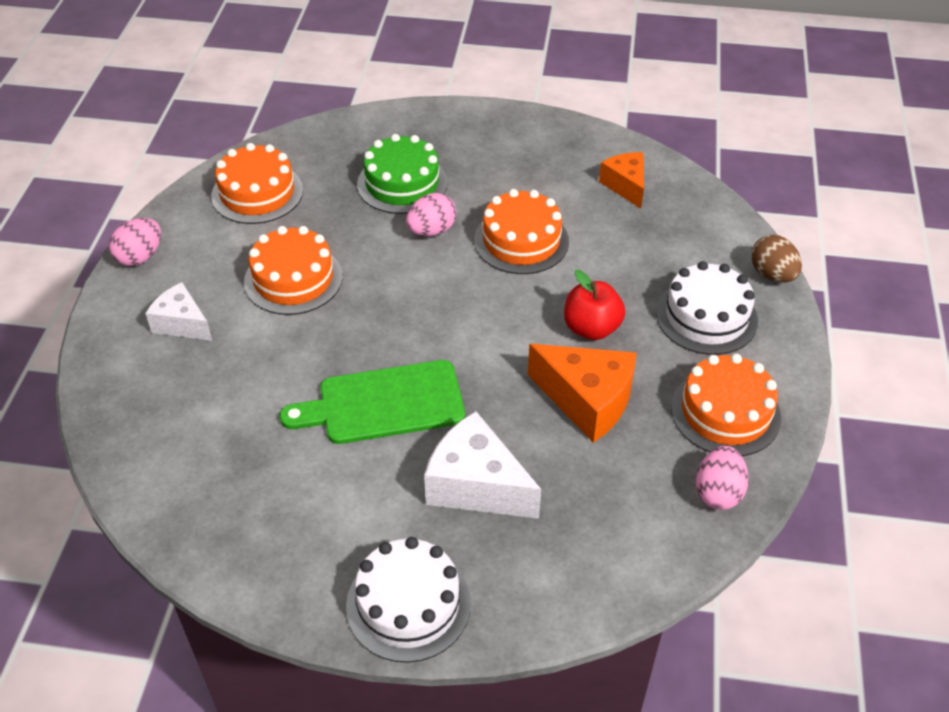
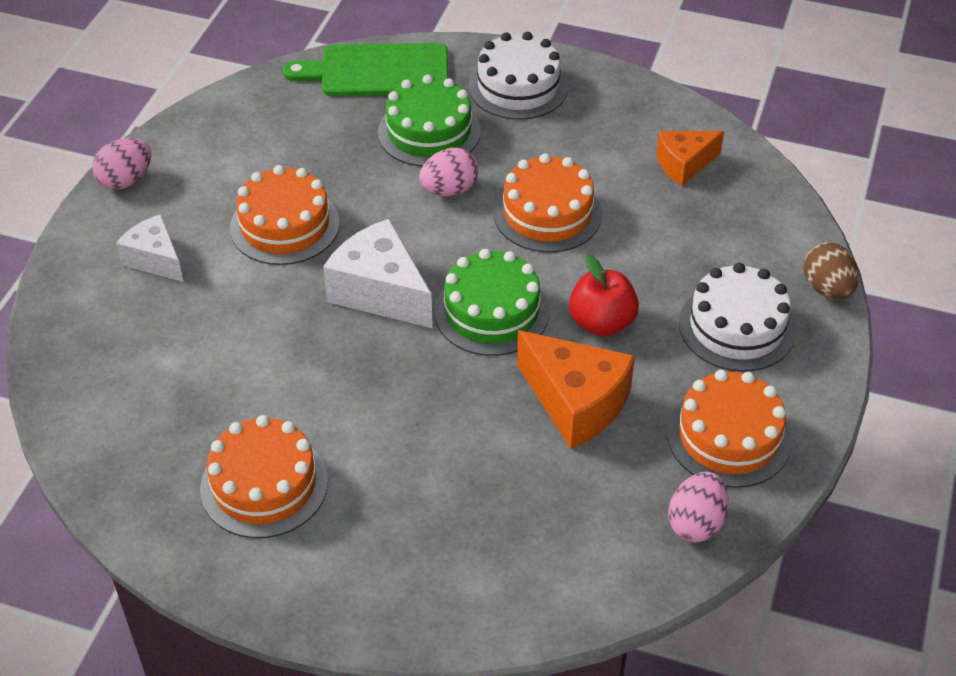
camera: 10 degrees right, 0 degrees up
orange cake [211,143,303,224] -> orange cake moved to [200,415,328,538]
green cutting board [280,360,465,444] -> green cutting board moved to [283,43,448,96]
white cake [346,537,471,663] -> white cake moved to [469,32,568,120]
white cheese [424,411,541,519] -> white cheese moved to [323,218,433,328]
orange cheese [599,152,644,209] -> orange cheese turned 105 degrees counterclockwise [656,131,724,186]
none -> green cake [434,249,550,356]

